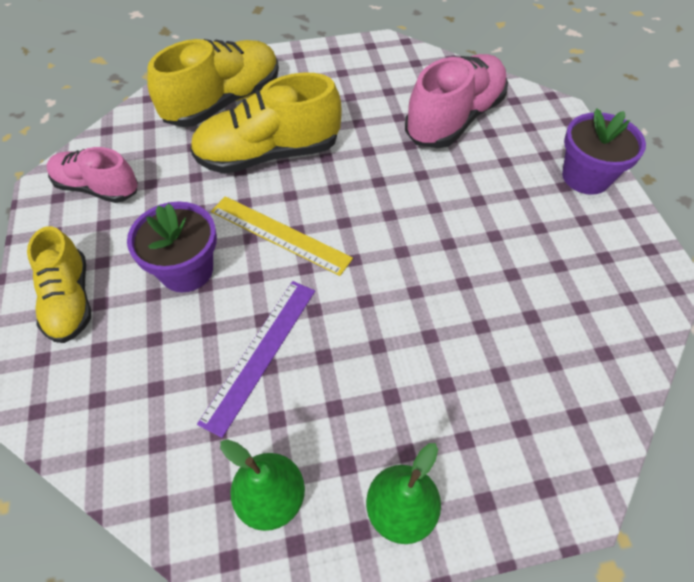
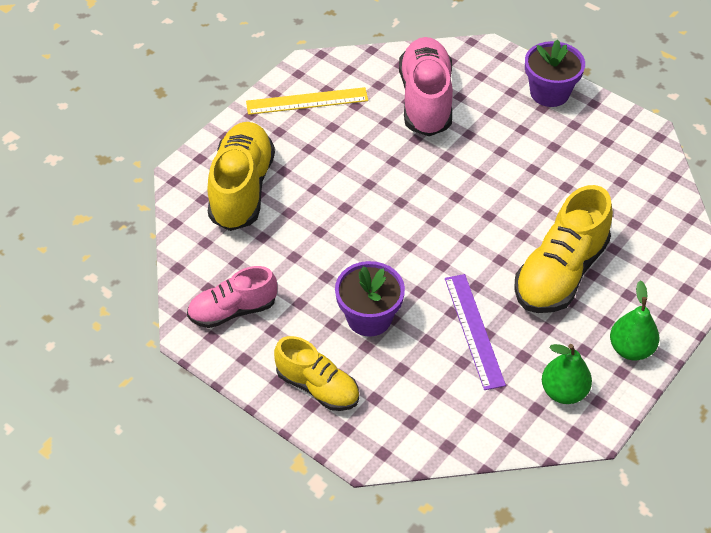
camera: 40 degrees left, 5 degrees down
yellow shoe [190,73,342,174] -> yellow shoe moved to [514,185,613,313]
yellow ruler [211,196,353,276] -> yellow ruler moved to [246,87,368,115]

